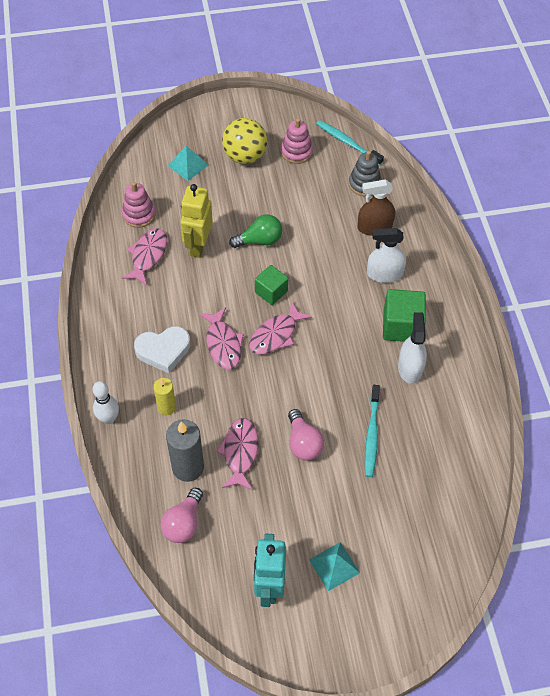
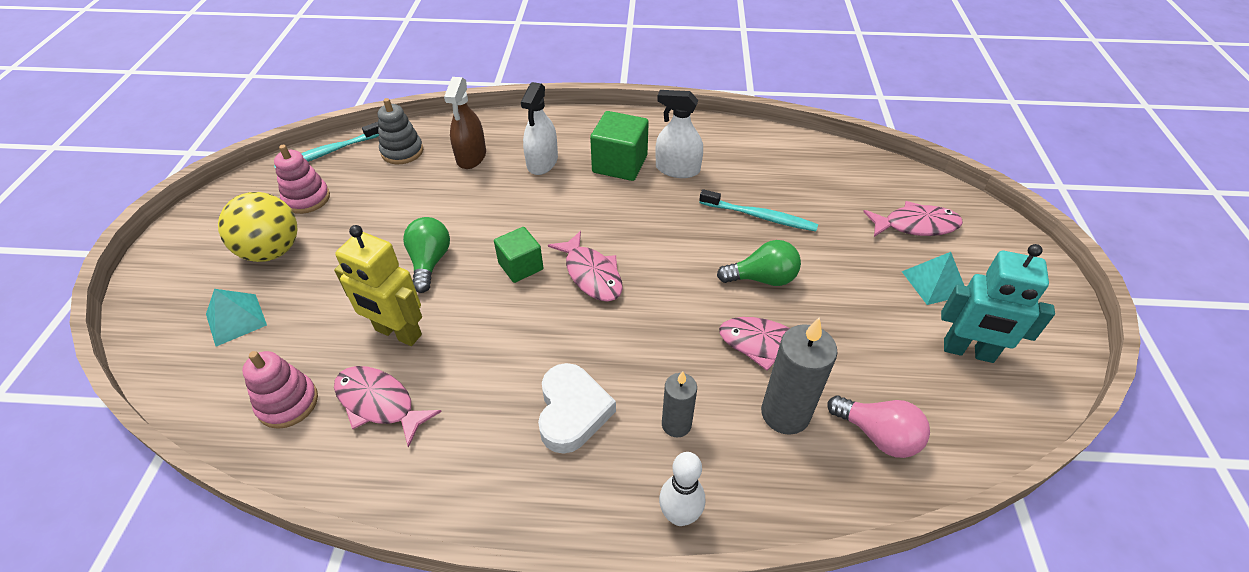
camera: 75 degrees left, 10 degrees down
yellow candle [153,378,176,415] -> grey candle [662,371,697,437]
pink fish [199,307,244,369] -> pink fish moved to [863,201,963,237]
pink light bulb [288,409,324,461] -> green light bulb [717,240,801,286]

